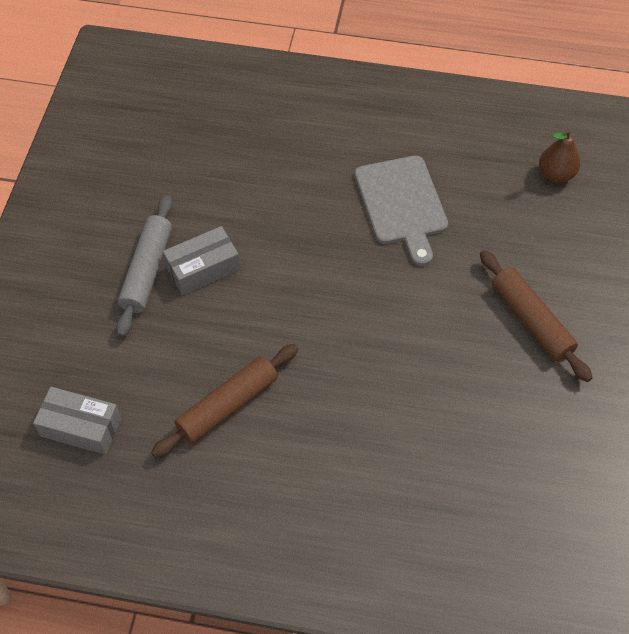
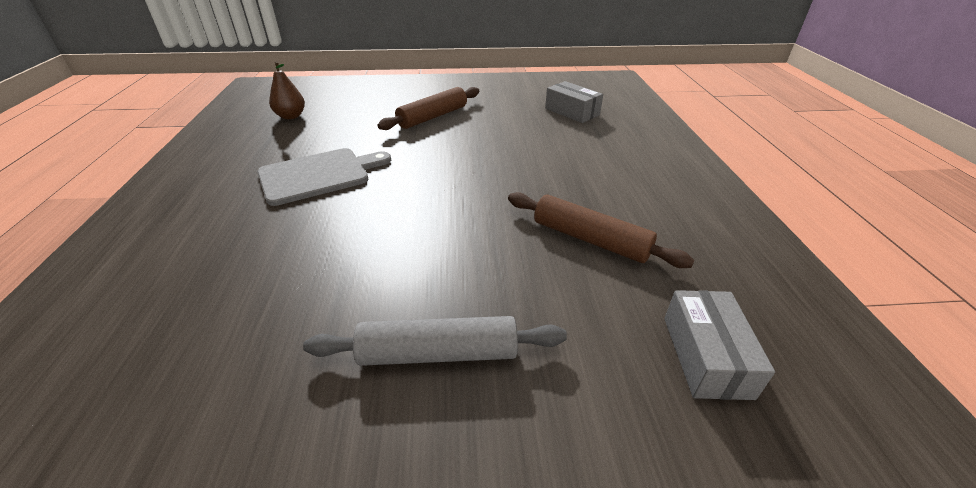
camera: 105 degrees left, 20 degrees down
grey box [163,226,240,295] -> grey box moved to [545,81,603,123]

